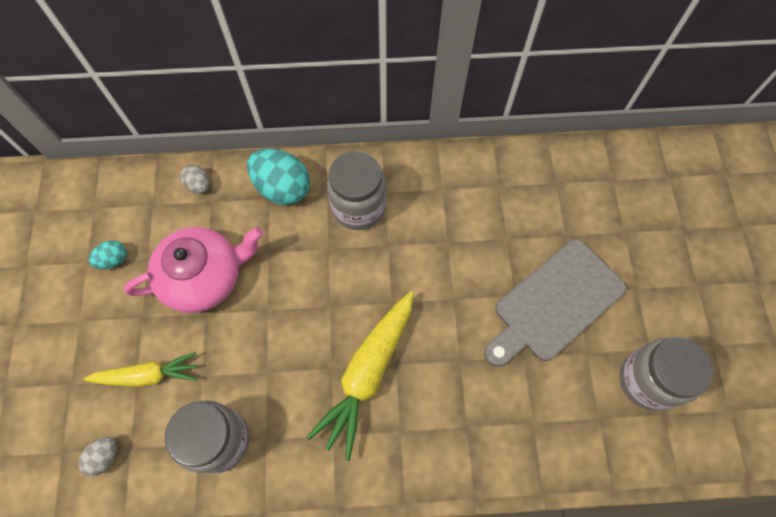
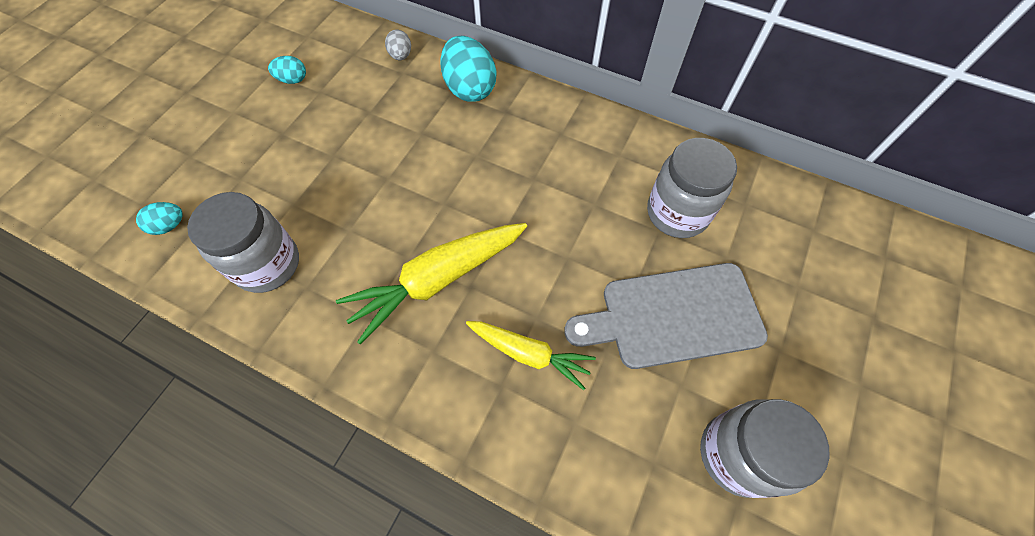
camera: 30 degrees right, 5 degrees down
grey egg [78,437,117,476] -> turquoise egg [136,202,183,235]
yellow carrot [84,352,197,387] -> yellow carrot moved to [466,321,596,390]
pink teapot [124,227,263,313] -> none
grey jar [327,151,386,230] -> grey jar moved to [647,138,737,238]

